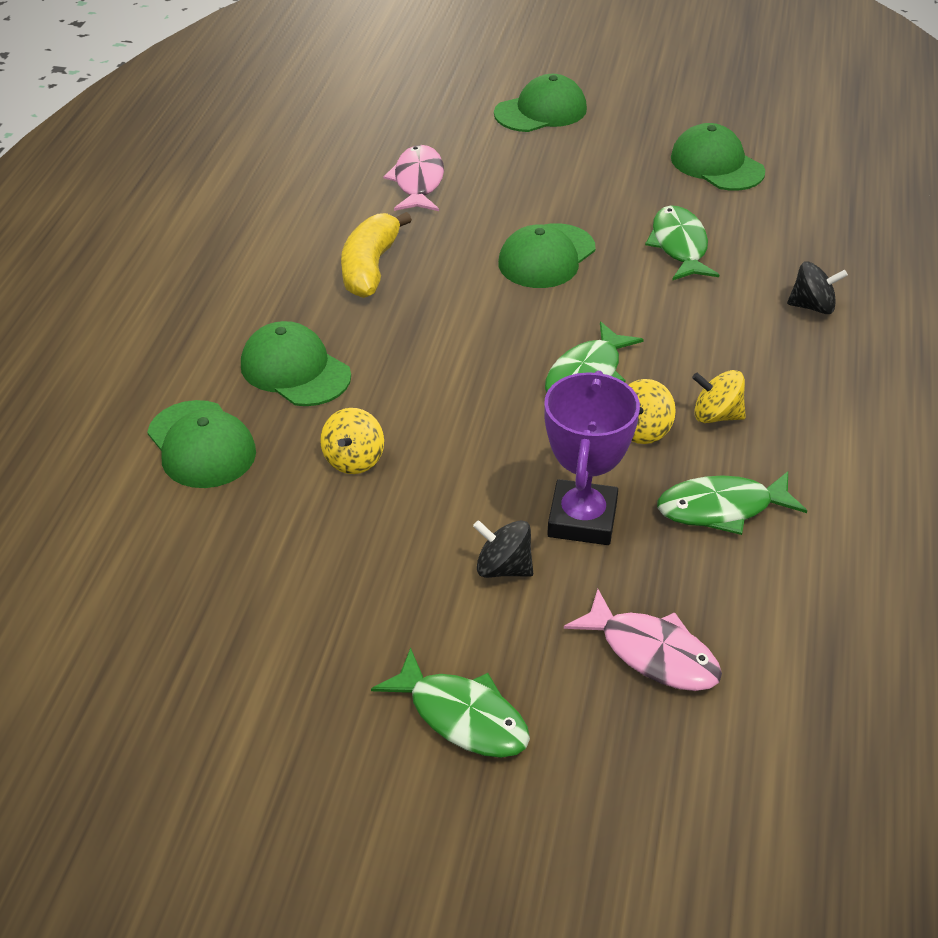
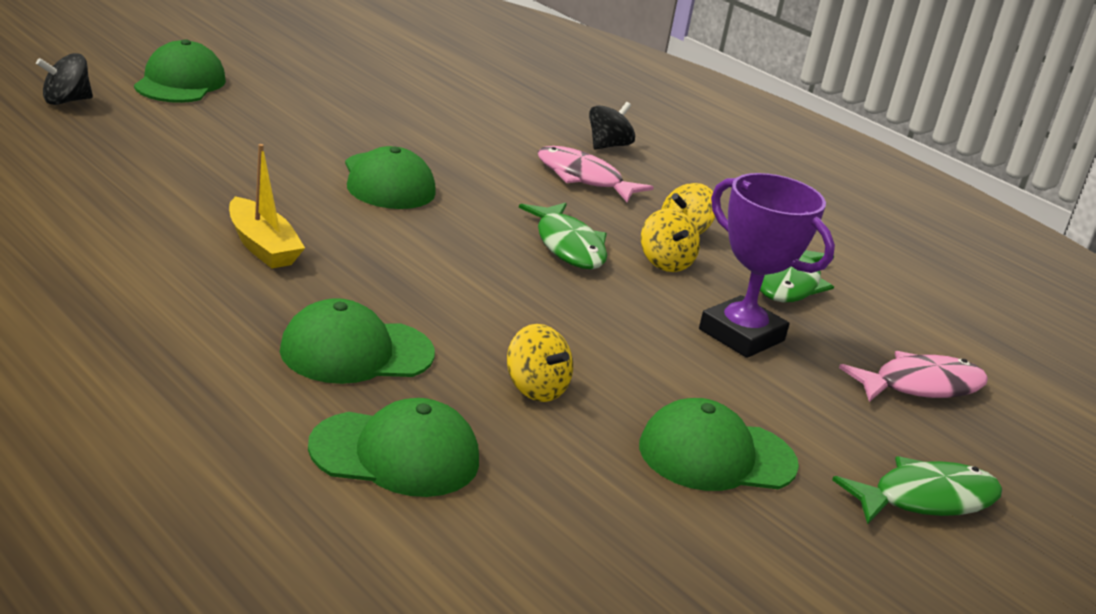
camera: 60 degrees left, 15 degrees down
yellow banana [341,212,412,298] -> yellow boat [229,144,305,269]
pink fish [383,145,444,211] -> pink fish moved to [538,146,654,202]
black spinning top [473,520,533,578] -> black spinning top moved to [36,53,93,105]
green fish [645,205,719,280] -> none
green cap [671,123,765,191] -> green cap moved to [639,398,799,491]

